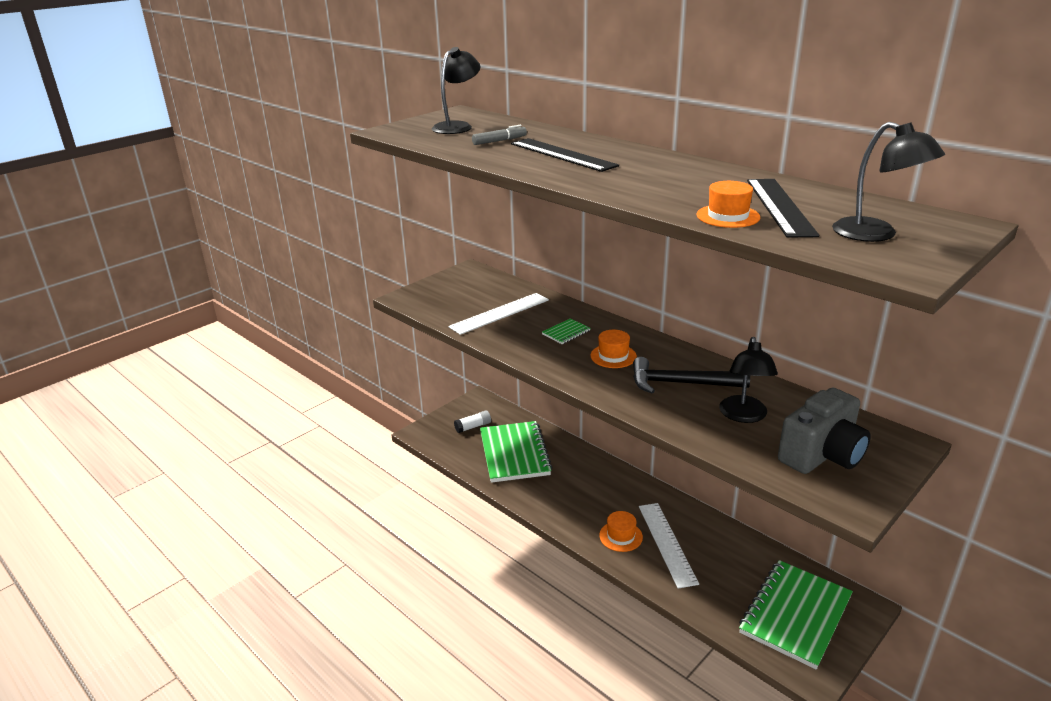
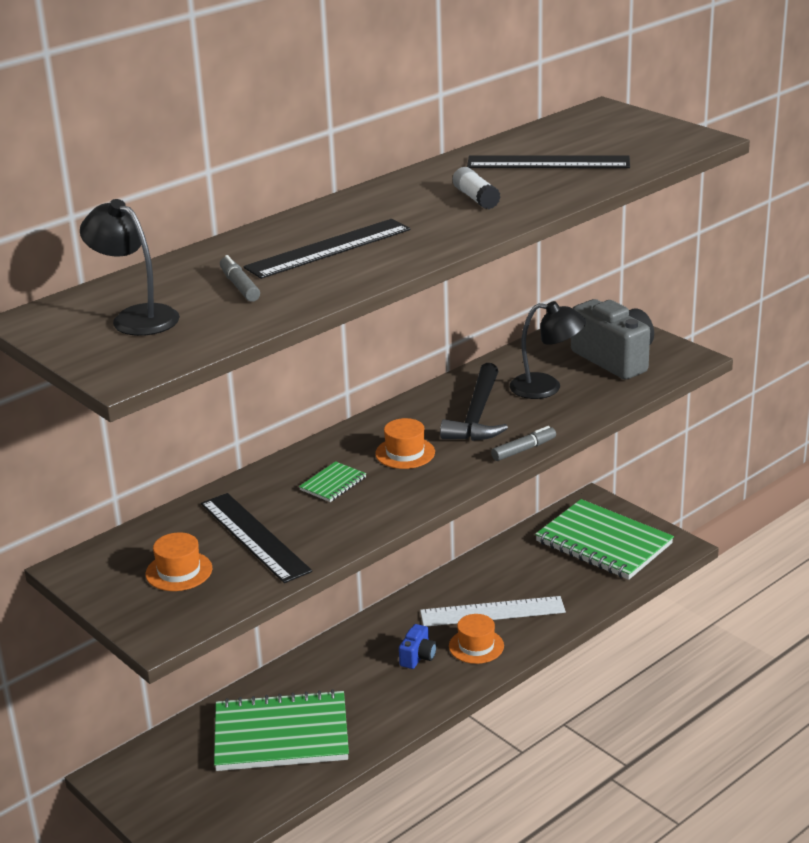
camera: 85 degrees left, 0 degrees up
white ruler [448,293,549,335] -> black ruler [201,493,312,583]
white glue stick [454,410,491,433] -> white glue stick moved to [453,167,501,209]
green notebook [542,318,590,344] -> green notebook turned 75 degrees clockwise [299,461,366,502]
orange hat [697,181,760,228] -> orange hat moved to [146,532,212,591]
black lamp [832,122,945,242] -> none
none -> blue camera [399,624,437,669]
none -> grey marker [491,426,556,461]

